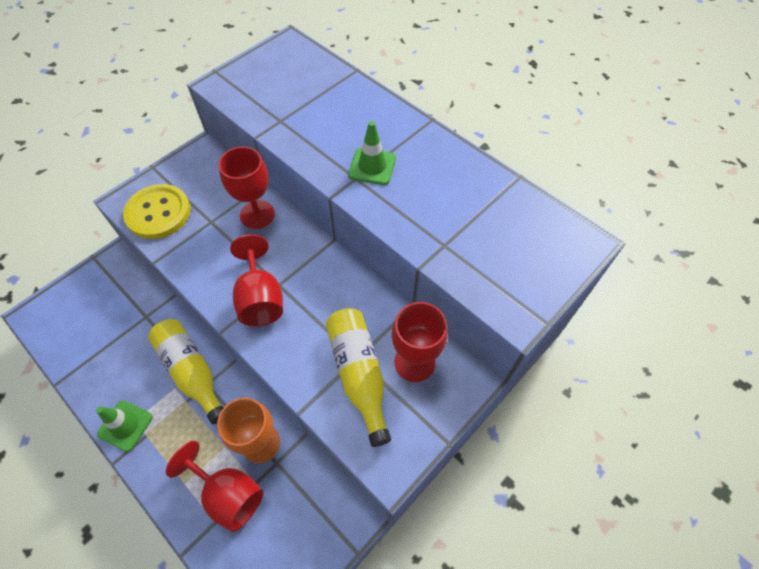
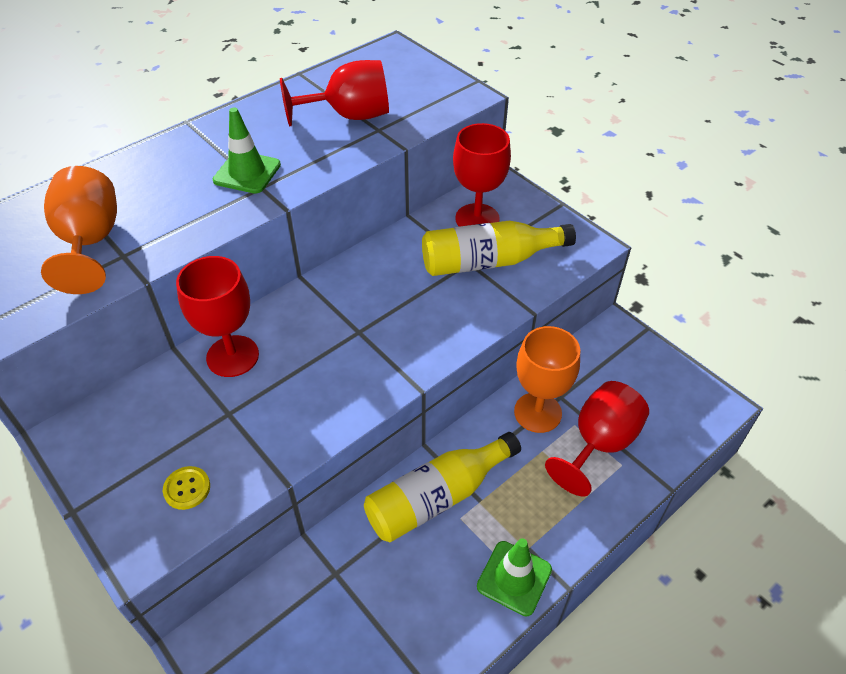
camera: 85 degrees left, 10 degrees down
yellow button [123,184,191,239] -> yellow button [163,466,210,510], size x0.42
red goblet [230,234,283,326] -> red goblet moved to [280,60,389,126]
none -> orange goblet [41,166,117,294]

